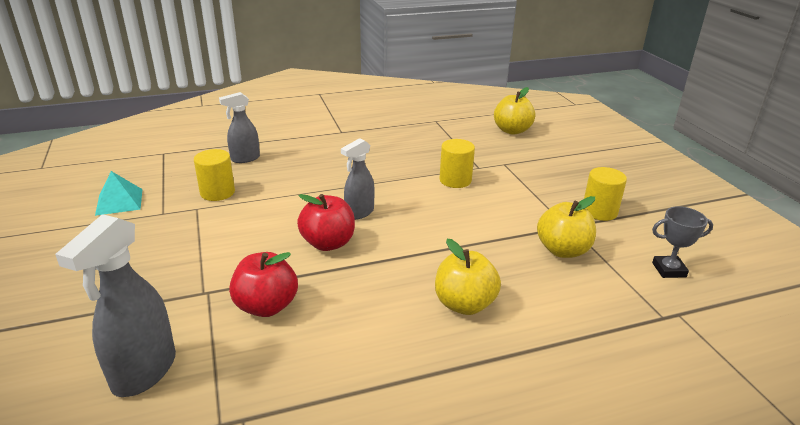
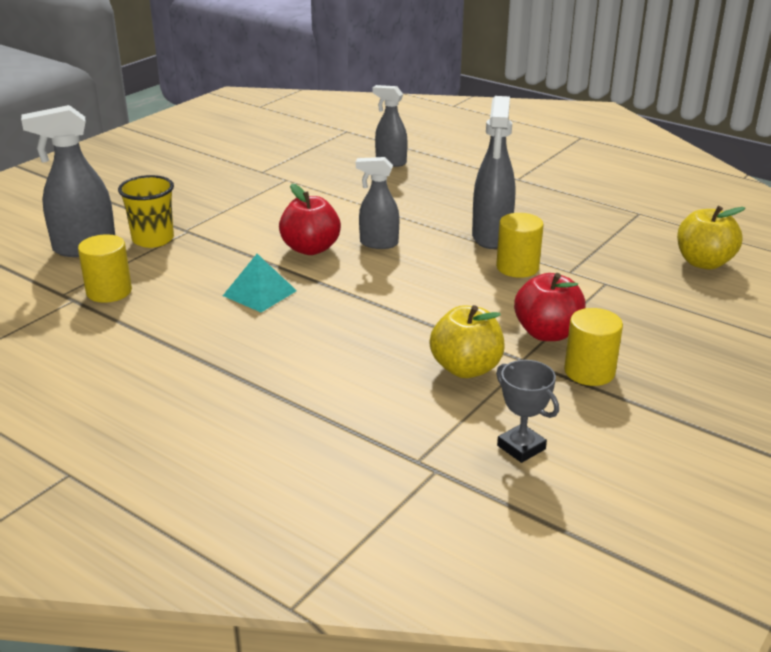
camera: 55 degrees right, 0 degrees up
turquoise pyramid [95,171,142,216] -> turquoise pyramid moved to [223,254,297,312]
yellow cylinder [194,149,235,201] -> yellow cylinder moved to [78,234,132,303]
red apple [229,252,298,317] -> red apple moved to [514,273,585,341]
yellow apple [435,239,501,315] -> none
none -> yellow cup [118,175,174,248]
none -> grey spray bottle [472,96,515,249]

